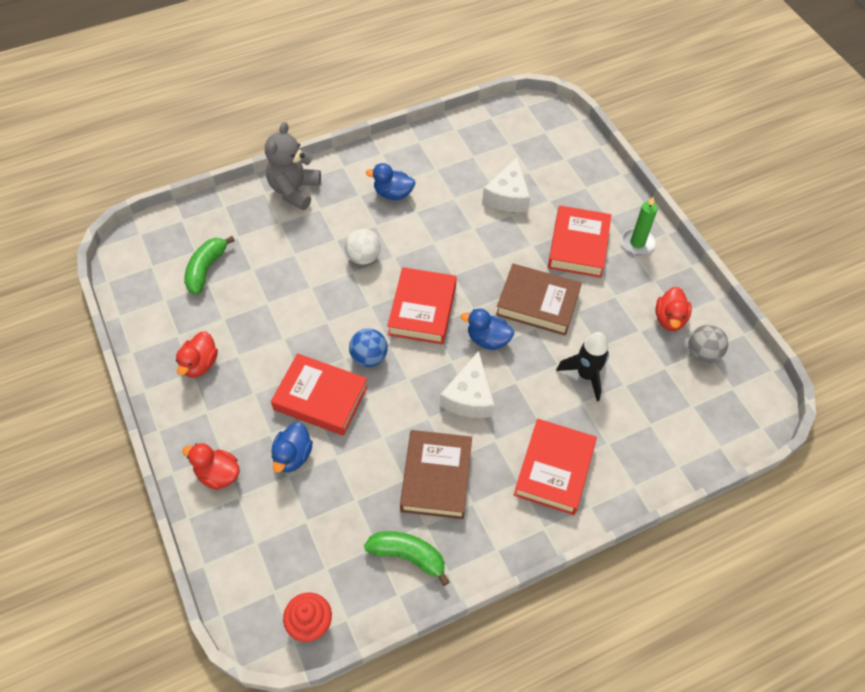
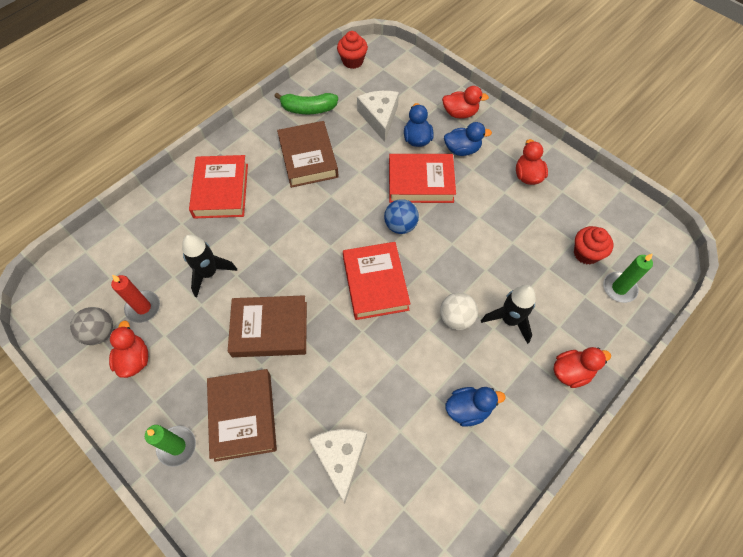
camera: 160 degrees right, 5 degrees up
green banana [184,236,235,295] -> red cupcake [574,226,613,264]
grey teddy bear [265,122,321,210] -> red duck [553,347,611,388]
white cheese [440,351,495,418] -> white cheese moved to [357,91,399,142]
blue duck [461,309,514,350] -> blue duck moved to [444,122,492,156]
red book [548,206,611,278] -> brown book [207,369,277,462]
none -> red candle [111,275,160,323]
none -> black rocket [481,285,536,344]
none -> green candle [603,253,653,303]

